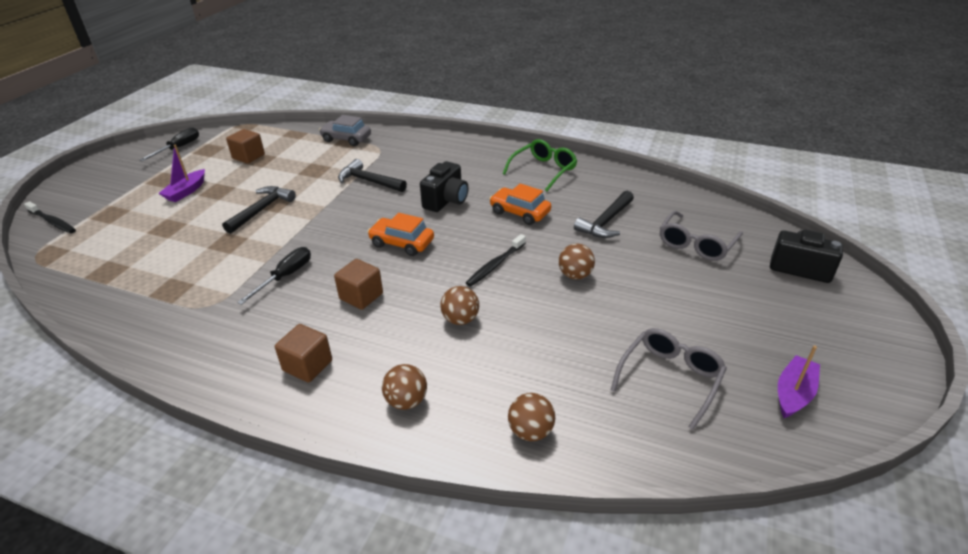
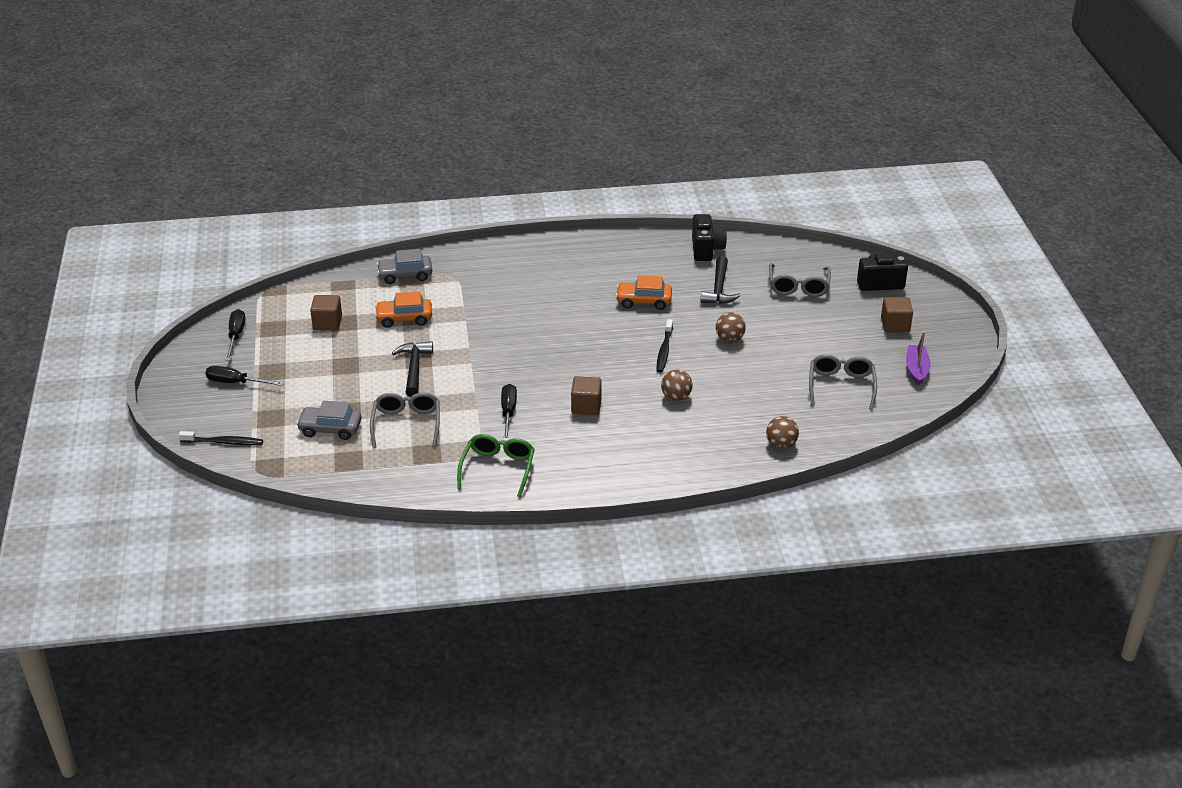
camera: 30 degrees left, 0 degrees up
purple boat [158,145,205,202] -> none
brown cube [275,324,332,383] -> brown cube moved to [881,297,913,332]
black hammer [338,159,407,192] -> none
orange car [368,213,434,256] -> orange car moved to [375,292,432,328]
brown ball [382,364,427,410] -> none
black camera [420,161,469,212] -> black camera moved to [692,214,727,261]
green glasses [503,139,577,191] -> green glasses moved to [457,434,535,497]
none -> black screwdriver [205,366,284,386]
none -> grey car [296,401,362,440]
none -> grey glasses [370,392,440,448]

